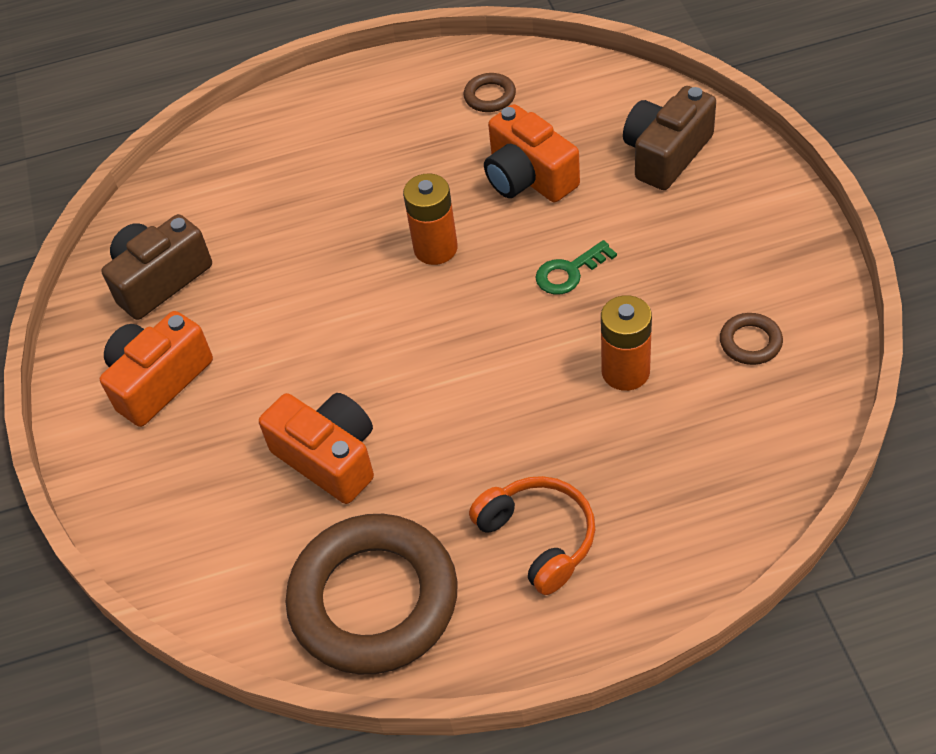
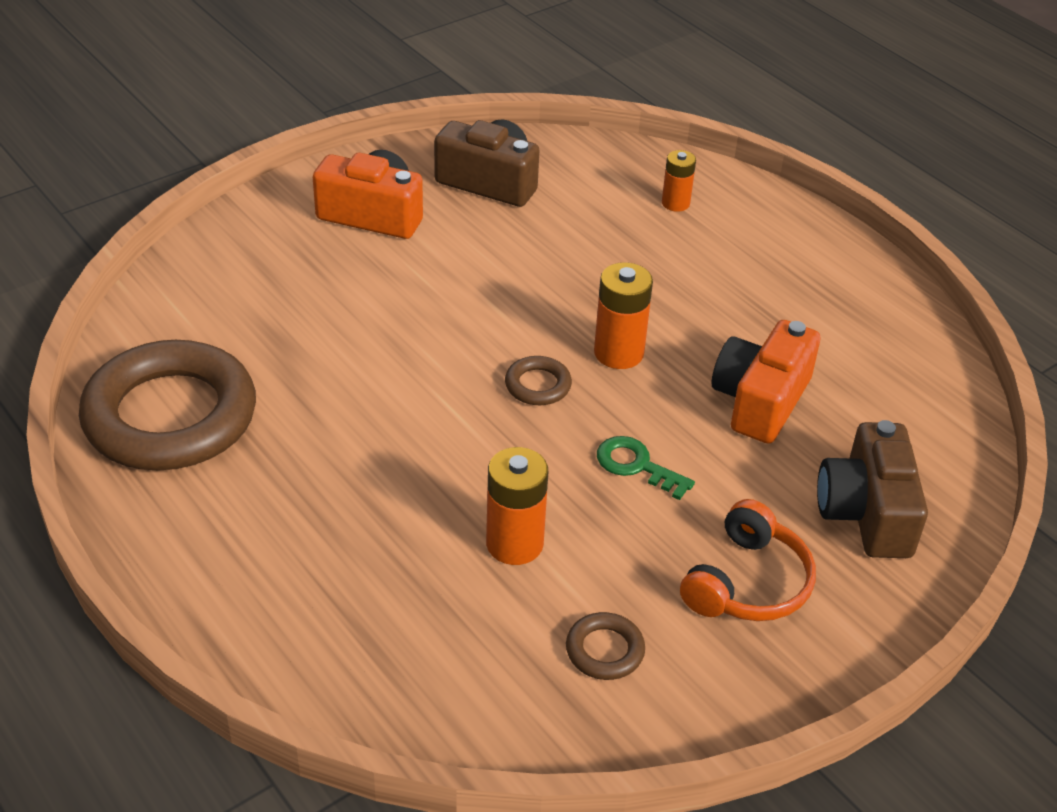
camera: 60 degrees right, 10 degrees down
orange camera [259,393,374,504] -> none
brown ring [464,73,516,112] -> brown ring moved to [505,356,572,405]
orange headphones [469,476,595,595] -> orange headphones moved to [680,499,816,621]
brown camera [623,86,716,190] -> brown camera turned 105 degrees counterclockwise [817,420,928,558]
none -> orange battery [662,150,696,212]

